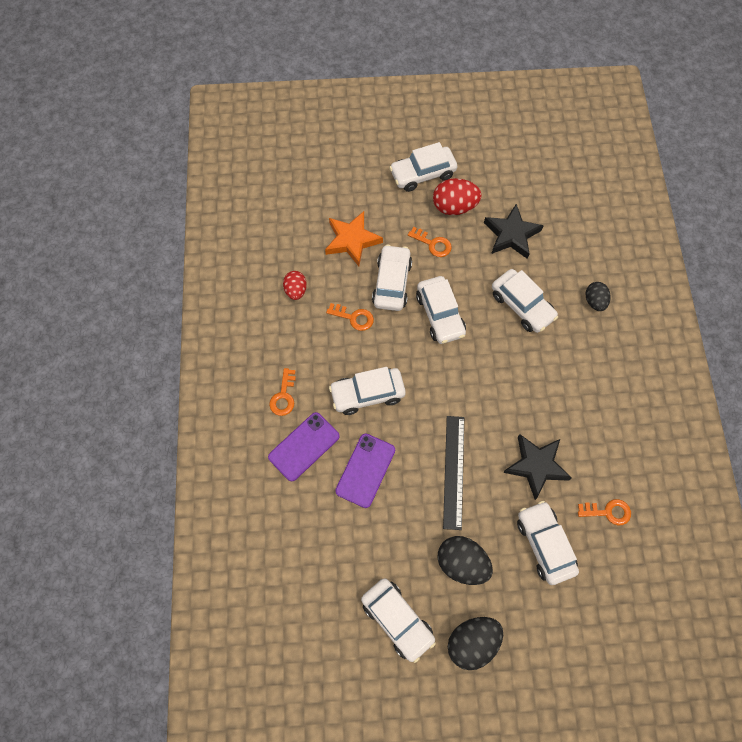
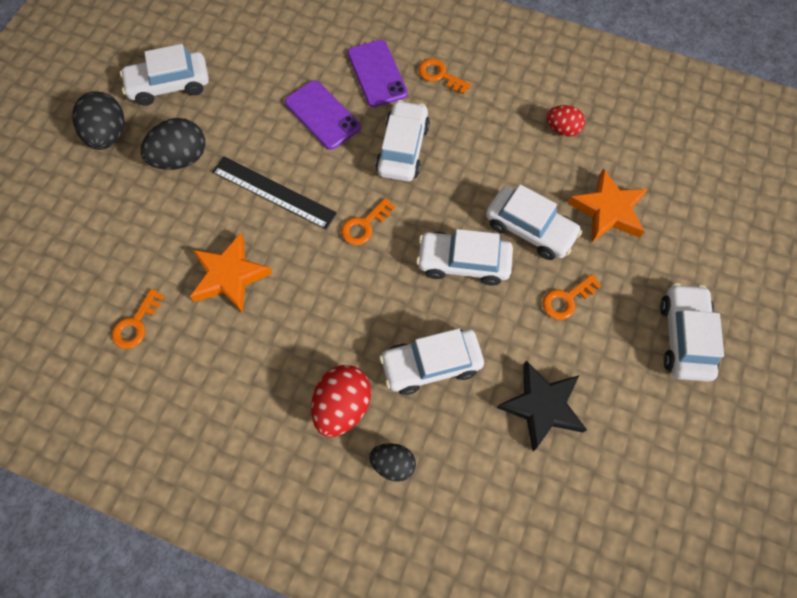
camera: 115 degrees right, 0 degrees up
orange key [326,303,374,331] -> orange key moved to [341,198,395,245]
red egg [433,178,482,215] -> red egg moved to [311,365,371,437]
black star [503,434,572,500] -> orange star [190,233,273,313]
white car [517,501,579,585] -> none

